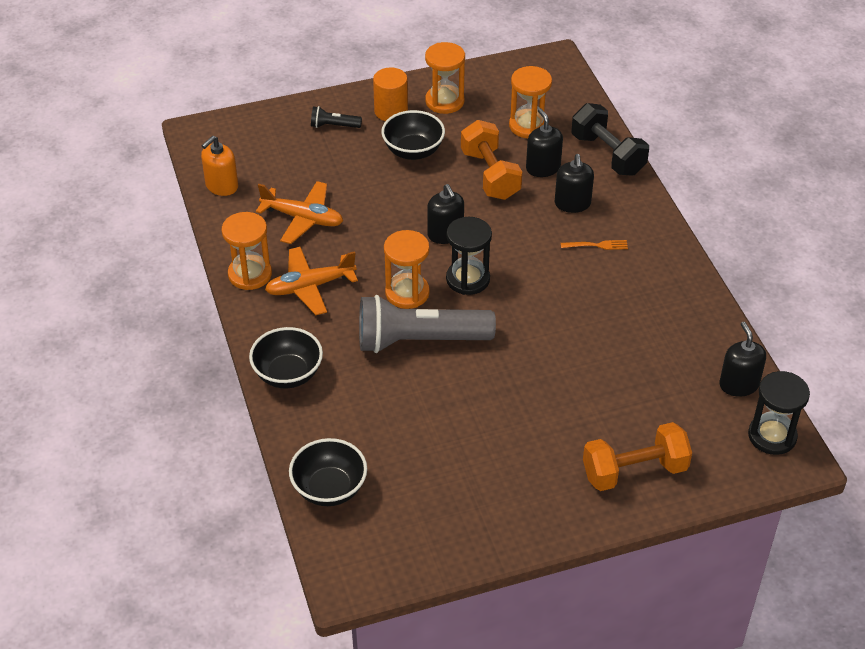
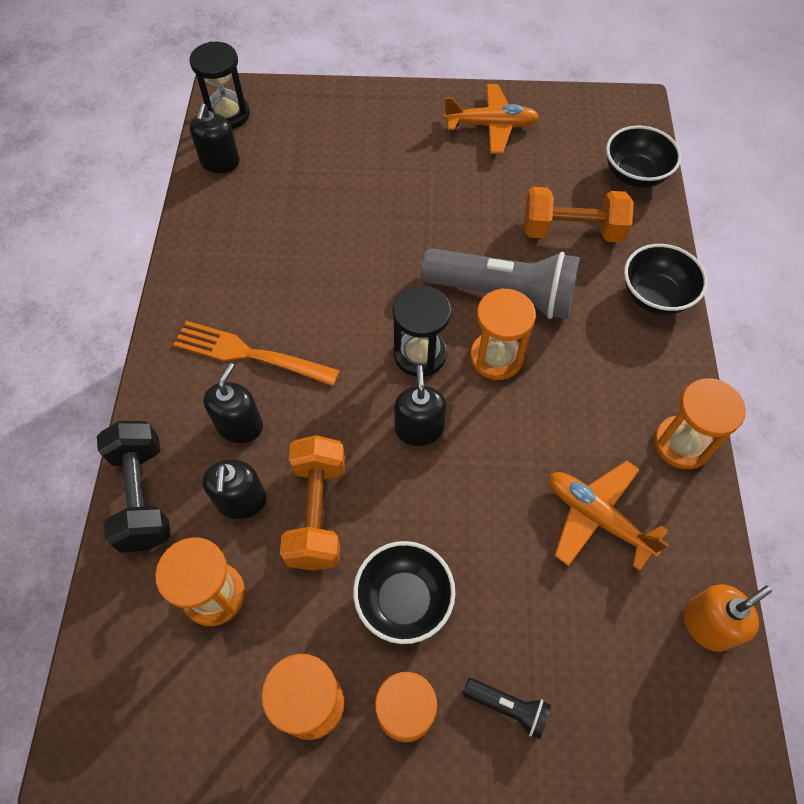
camera: 160 degrees left, 15 degrees up
orange plane [265,247,358,315] -> orange plane moved to [444,84,539,154]
orange fork [561,240,628,250] -> orange fork [173,321,340,386], size x2.06
orange dumbbell [583,422,692,491] -> orange dumbbell moved to [524,187,634,243]

